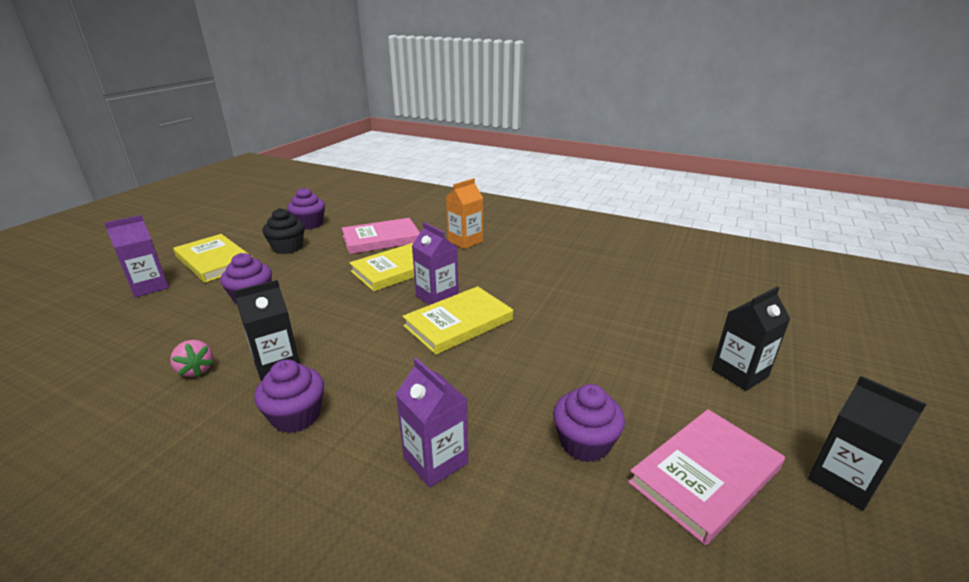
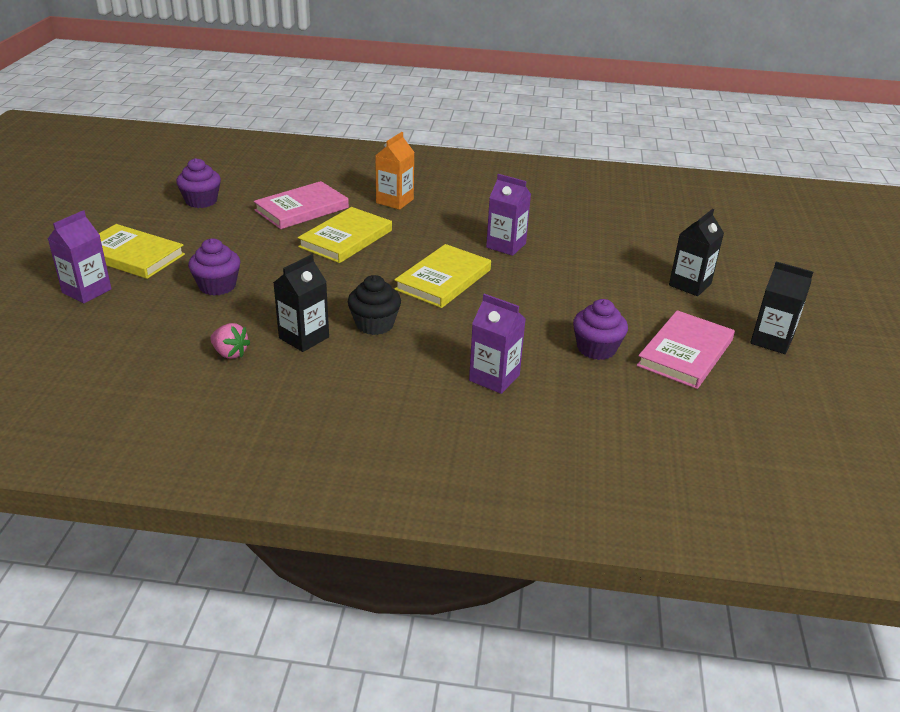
camera: 20 degrees left, 5 degrees up
purple cupcake [254,359,324,433] -> none
black cupcake [263,208,305,254] -> black cupcake moved to [348,275,401,335]
purple carton [412,222,459,305] -> purple carton moved to [486,174,531,256]

